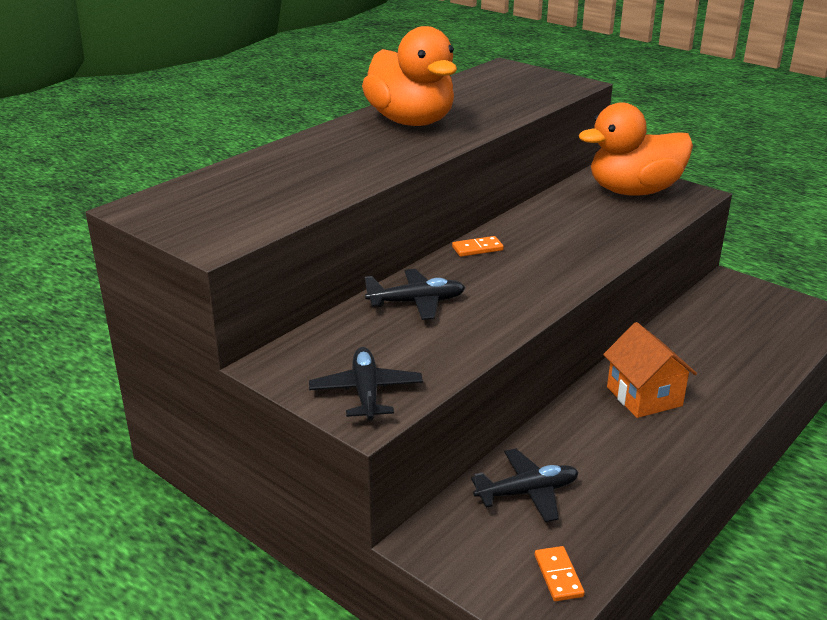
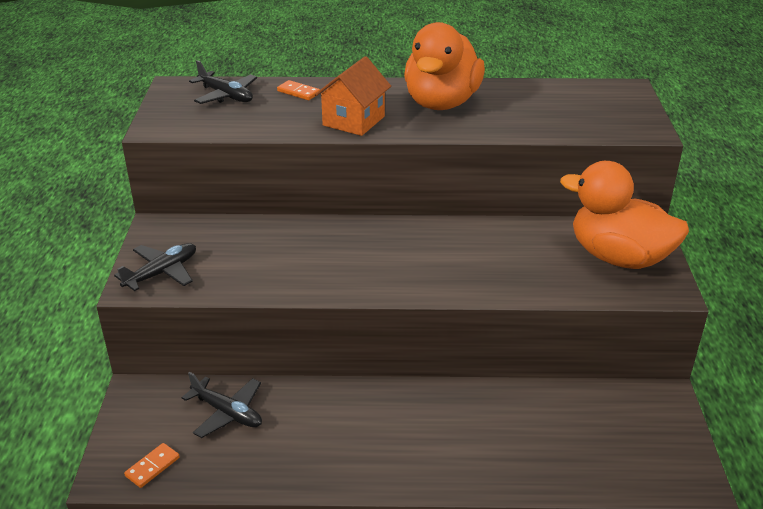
camera: 50 degrees right, 5 degrees up
black plane [365,269,465,320] -> black plane moved to [189,60,257,104]
orange domino [452,236,504,257] -> orange domino moved to [277,80,320,100]
orange house [603,322,697,418] -> orange house moved to [315,56,391,136]

